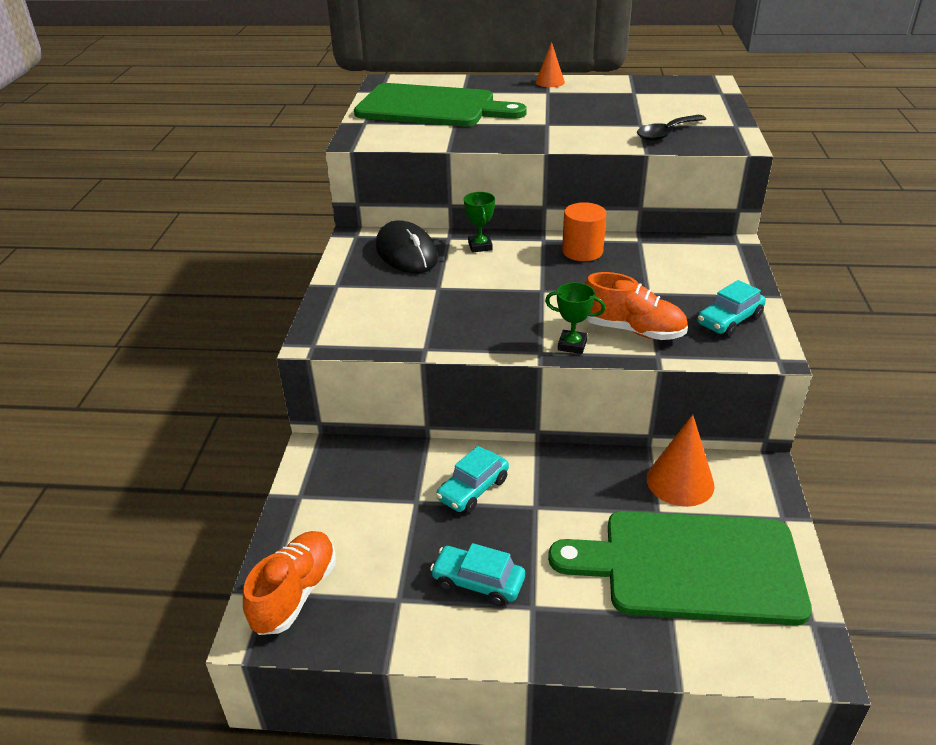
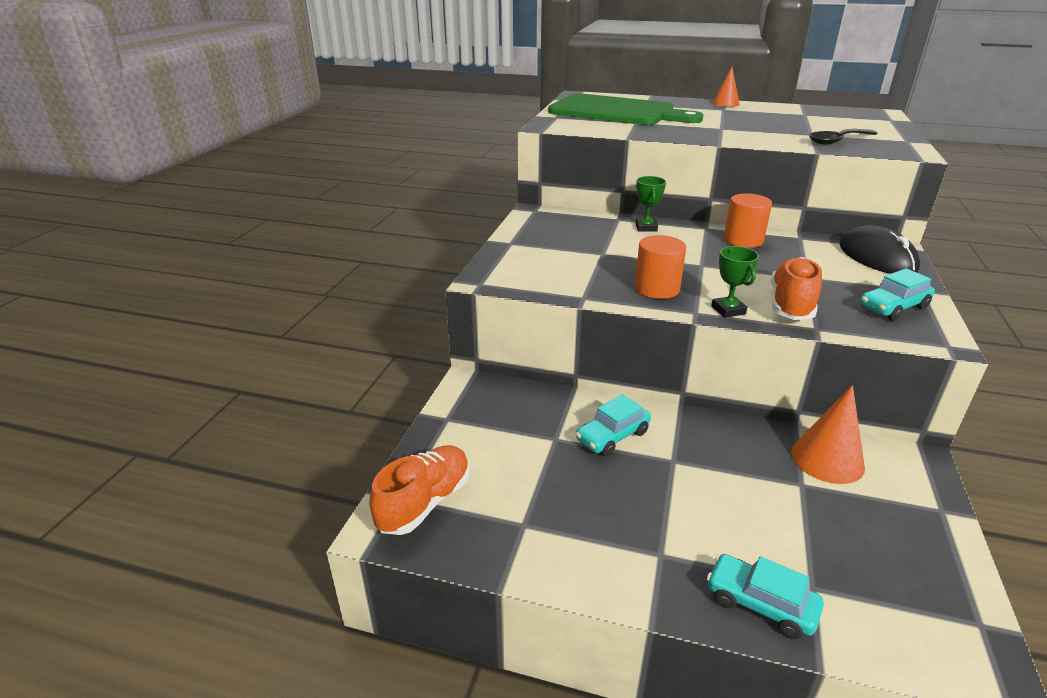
camera: 10 degrees right, 5 degrees down
black mouse [376,221,438,273] -> black mouse moved to [840,225,920,274]
turquoise car [430,543,525,606] -> turquoise car moved to [707,554,824,639]
green trophy [545,282,605,354] -> green trophy turned 45 degrees clockwise [711,246,759,318]
green cutting board [548,511,812,625] -> none
orange shoe [585,272,688,340] -> orange shoe turned 105 degrees counterclockwise [771,257,822,320]
none -> orange cylinder [635,235,686,299]

